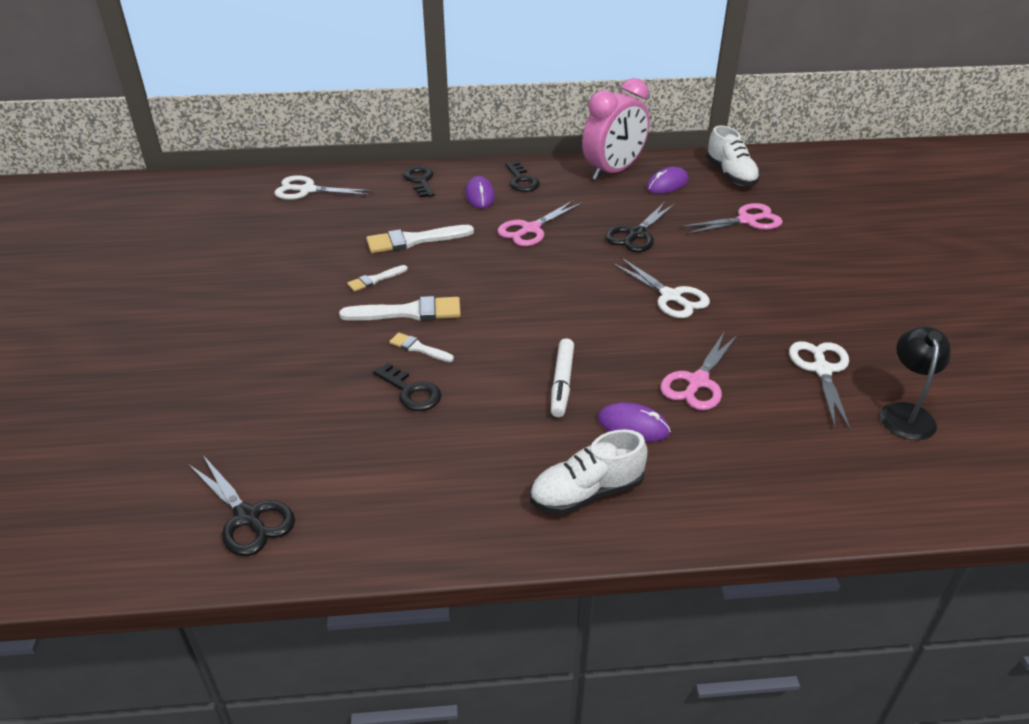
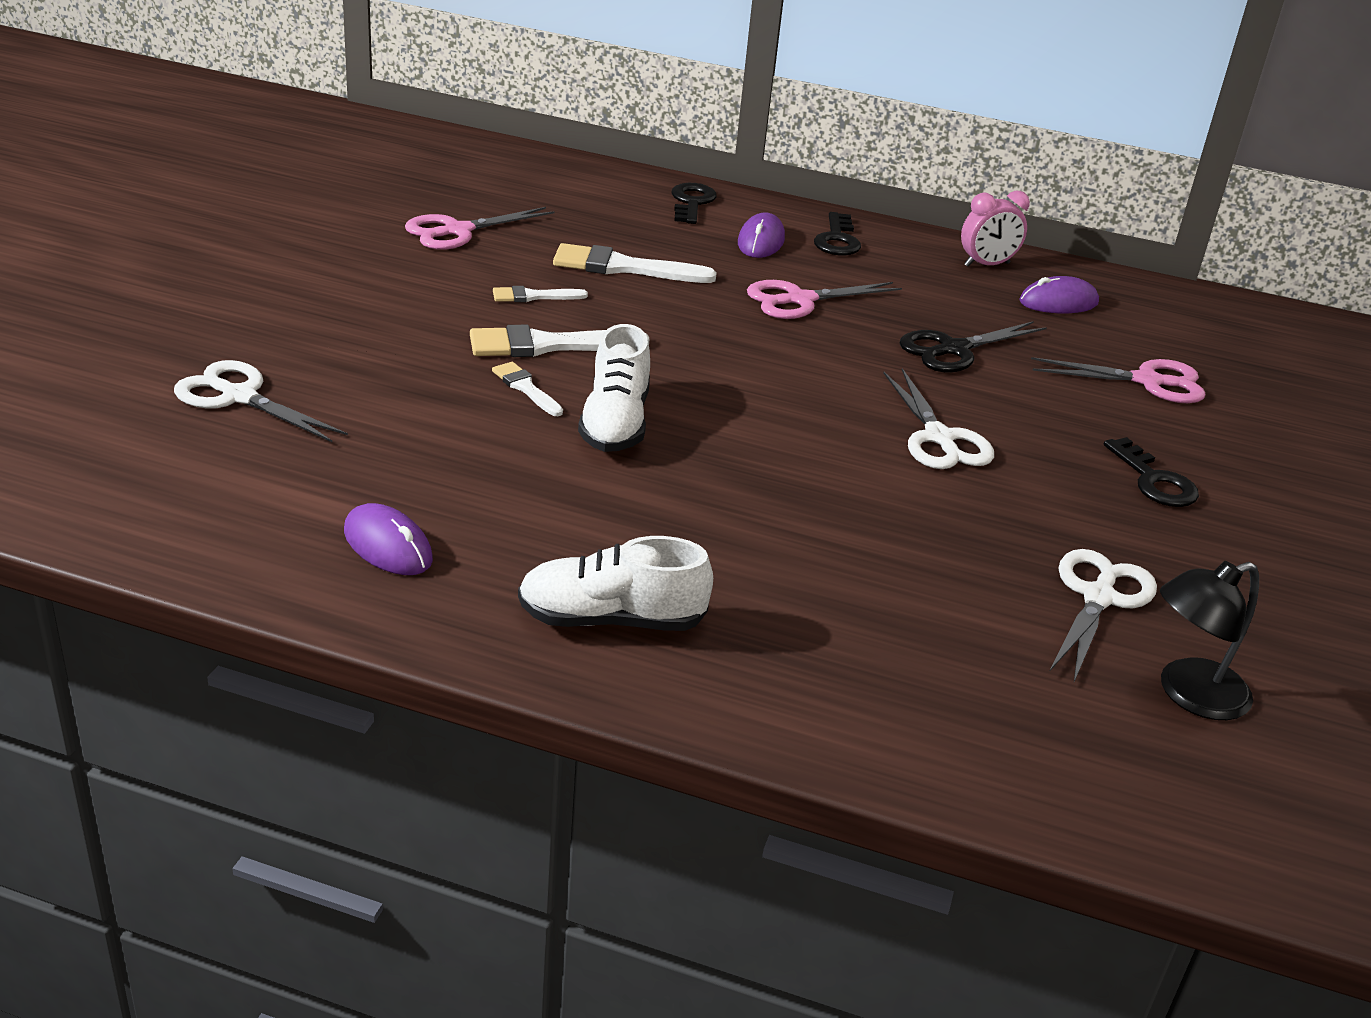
camera: 20 degrees right, 5 degrees down
black scissors [188,455,295,556] -> none
white scissors [275,175,374,200] -> white scissors moved to [174,360,348,442]
white brush [339,296,461,321] -> white brush turned 150 degrees clockwise [470,325,649,357]
black key [373,363,441,411] -> black key moved to [1104,437,1199,507]
white marker [551,338,574,417] -> none
pink clock [582,78,650,180] -> pink clock [961,191,1030,267], size x0.54
purple mouse [598,402,671,442] -> purple mouse moved to [344,503,433,575]
pink scissors [660,332,738,410] -> pink scissors moved to [405,207,555,250]
white shoe [706,125,760,186] -> white shoe moved to [578,324,650,452]
black lamp [880,327,951,440] -> black lamp turned 150 degrees counterclockwise [1160,561,1259,720]

